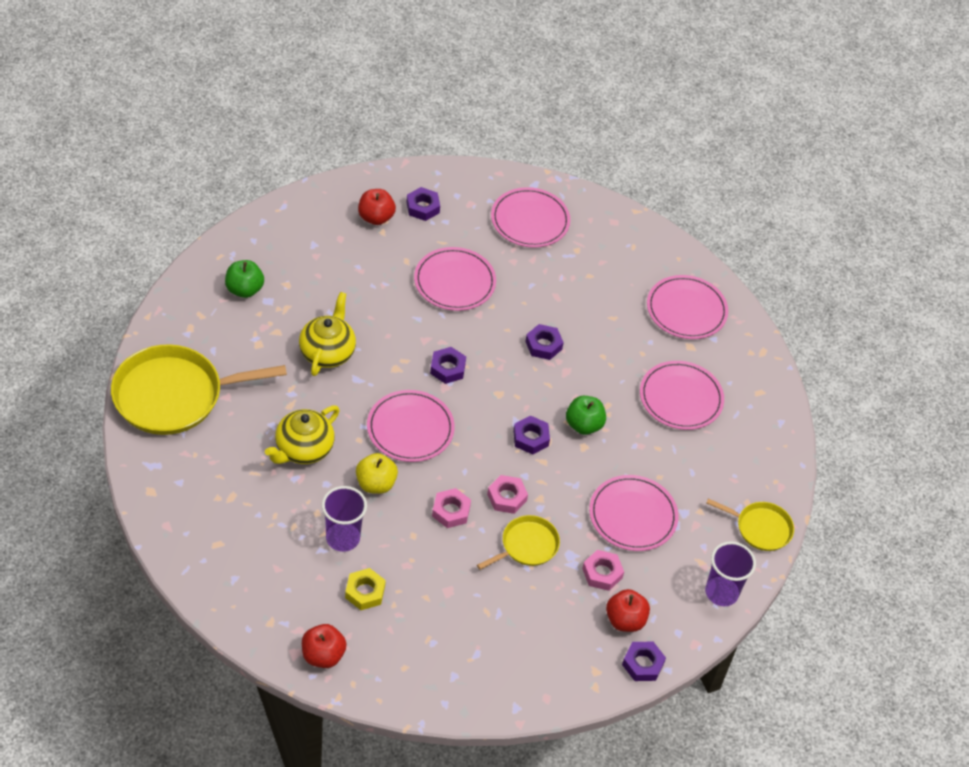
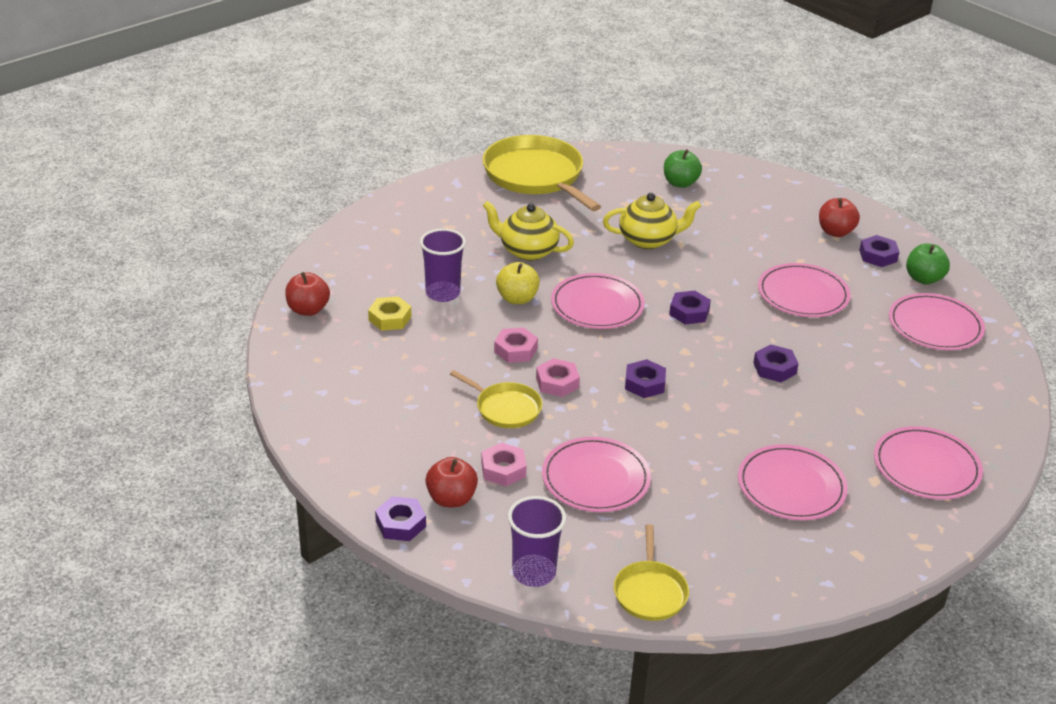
camera: 75 degrees right, 15 degrees down
green apple [566,396,606,435] -> green apple moved to [906,244,950,285]

